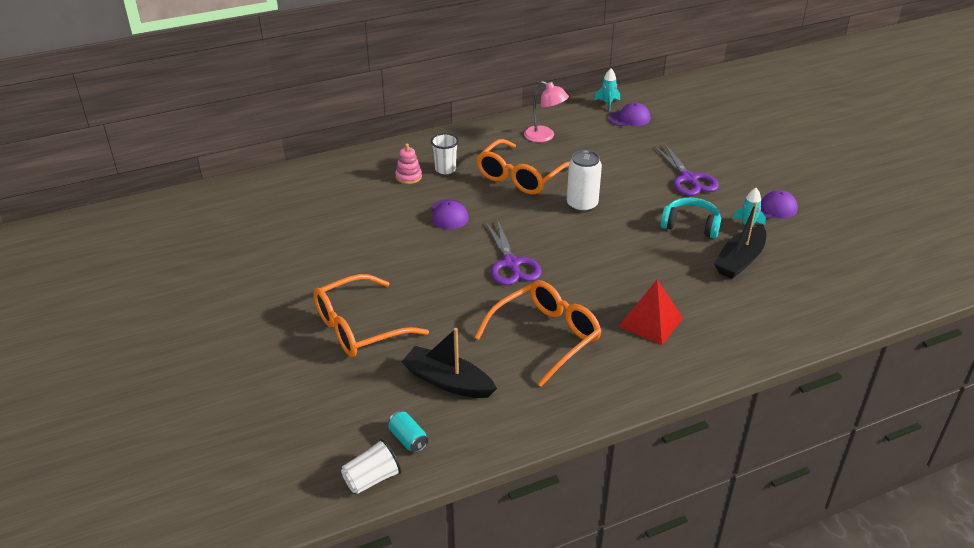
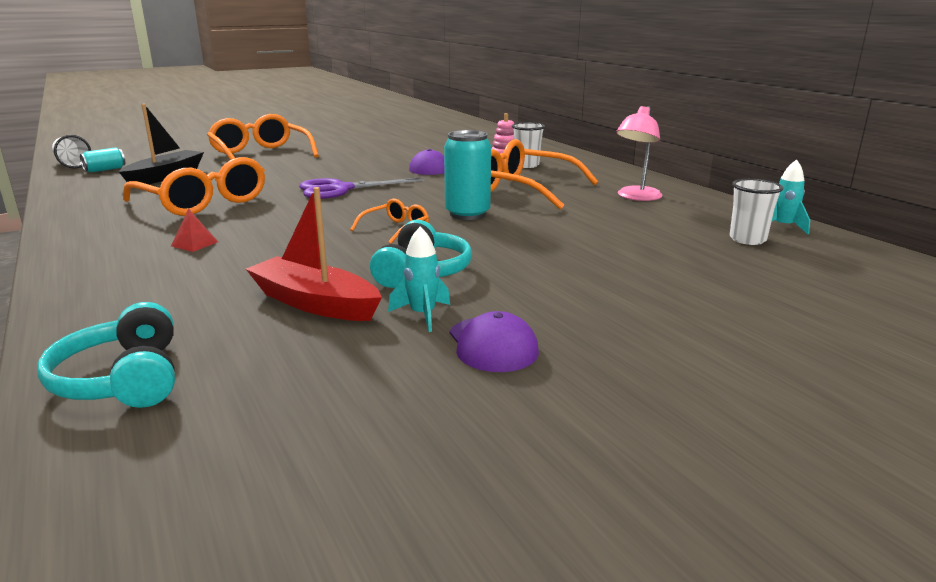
camera: 85 degrees right, 15 degrees down
white can [567,150,602,213] -> turquoise can [444,130,491,220]
purple cap [608,103,650,127] -> white cup [730,179,783,245]
red pyramid [618,280,683,345] -> red pyramid [171,209,218,252], size x0.48
purple scissors [654,143,719,196] -> none
black boat [714,202,766,279] -> red boat [246,187,382,321]
none -> turquoise headphones [37,302,175,408]
none -> orange glasses [350,199,429,244]

